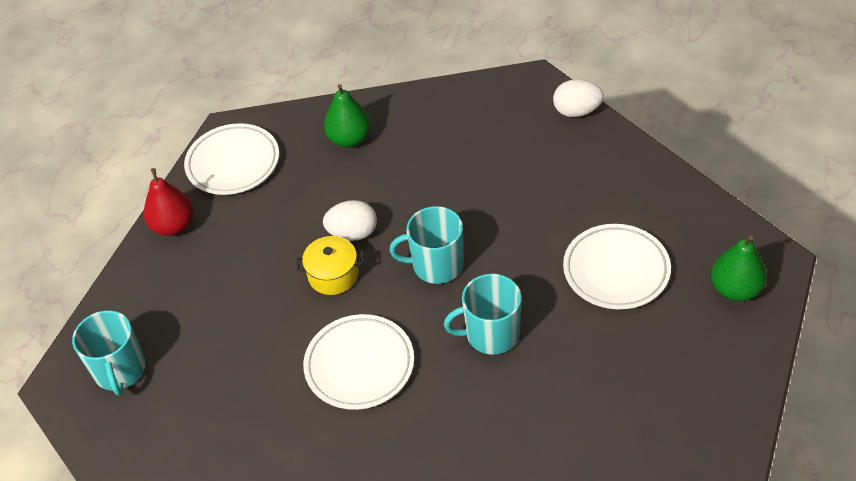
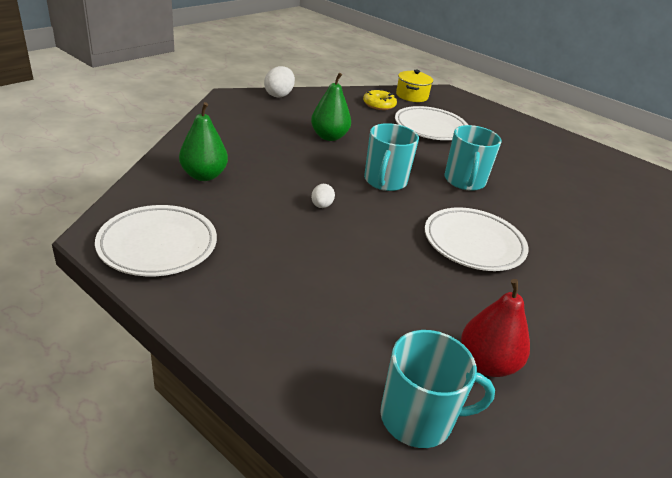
camera: 80 degrees left, 15 degrees down
red pear [144,168,194,236] -> red pear moved to [461,279,530,377]
yellow pot [296,236,364,295] -> yellow pot moved to [396,70,433,102]
white egg [323,200,377,241] -> white egg [311,184,335,208], size x0.59
green pear [711,235,767,301] -> green pear moved to [311,73,351,141]
none -> yellow donut [363,89,397,110]

